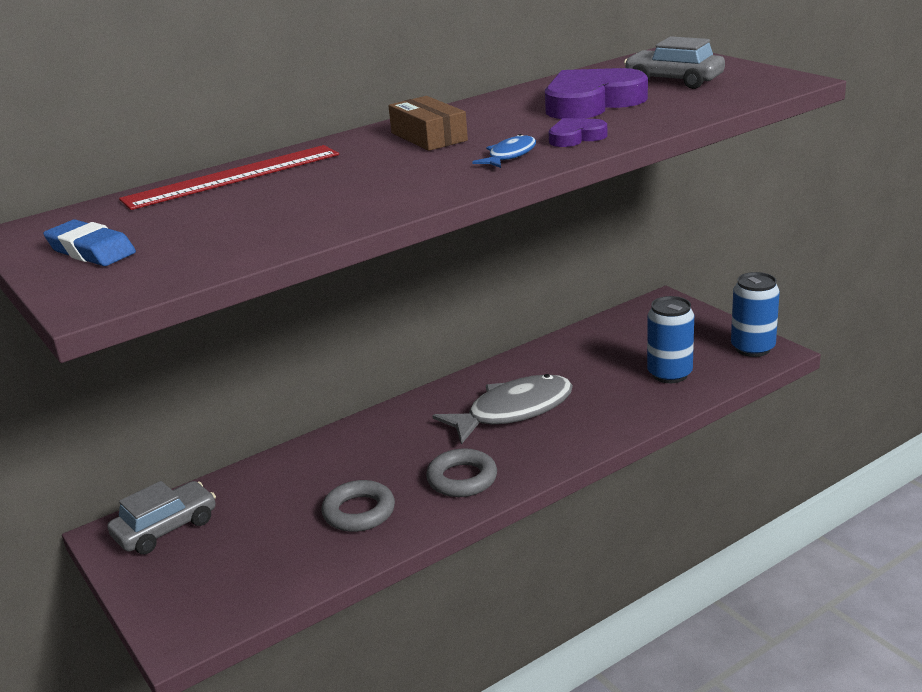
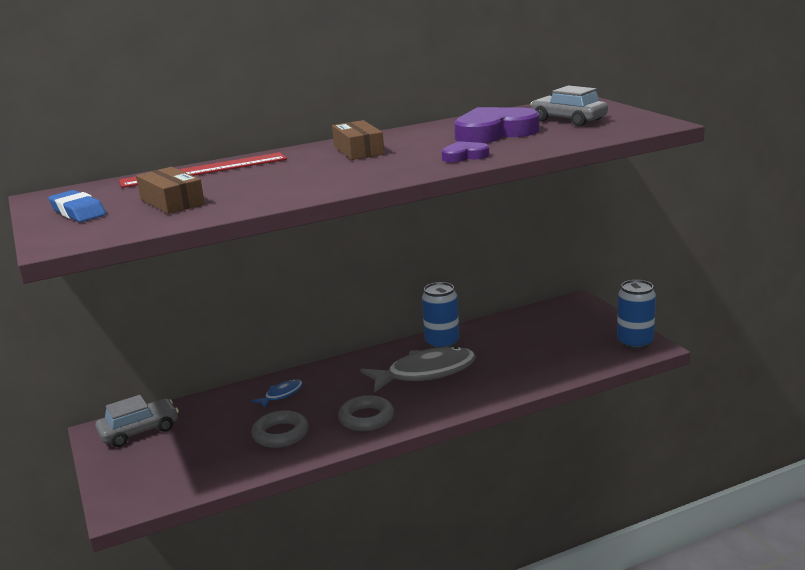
camera: 10 degrees right, 5 degrees down
blue fish [472,134,536,168] -> blue fish moved to [251,379,303,408]
blue can [647,296,694,383] -> blue can moved to [422,282,459,348]
none -> brown box [136,167,205,214]

